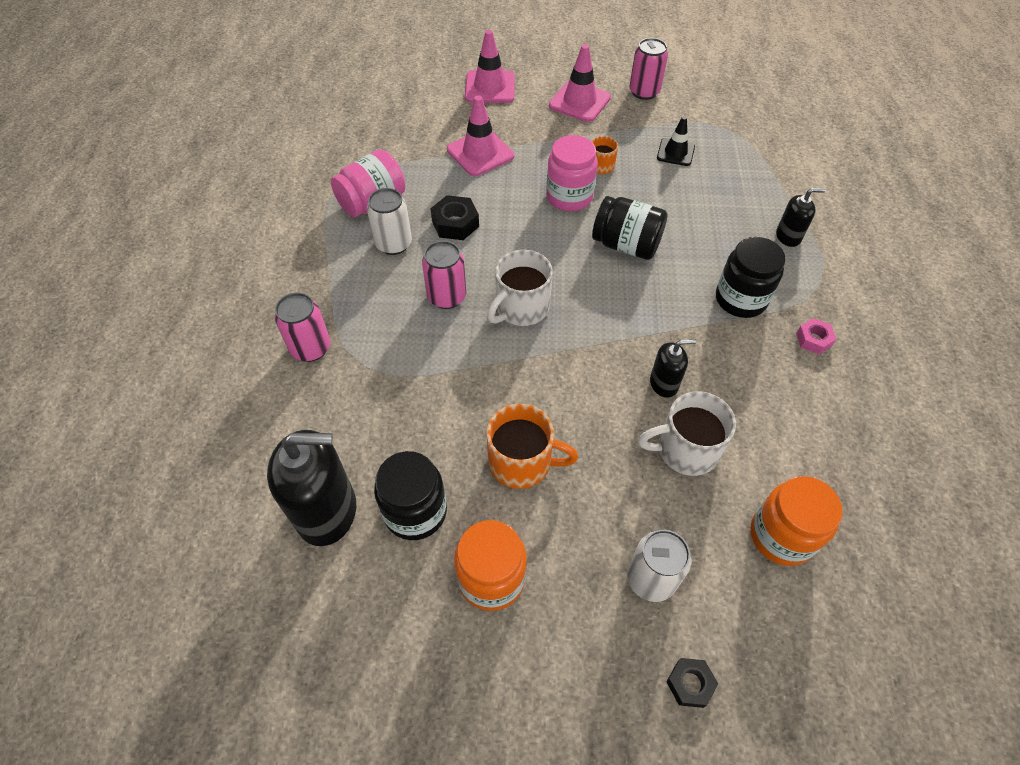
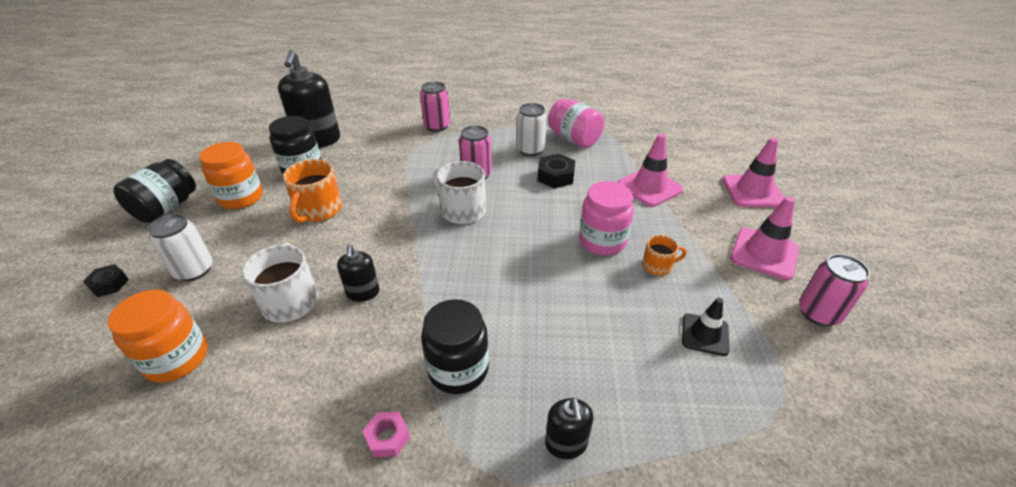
camera: 90 degrees right, 15 degrees down
black jar [592,196,668,260] -> black jar moved to [114,159,196,223]

